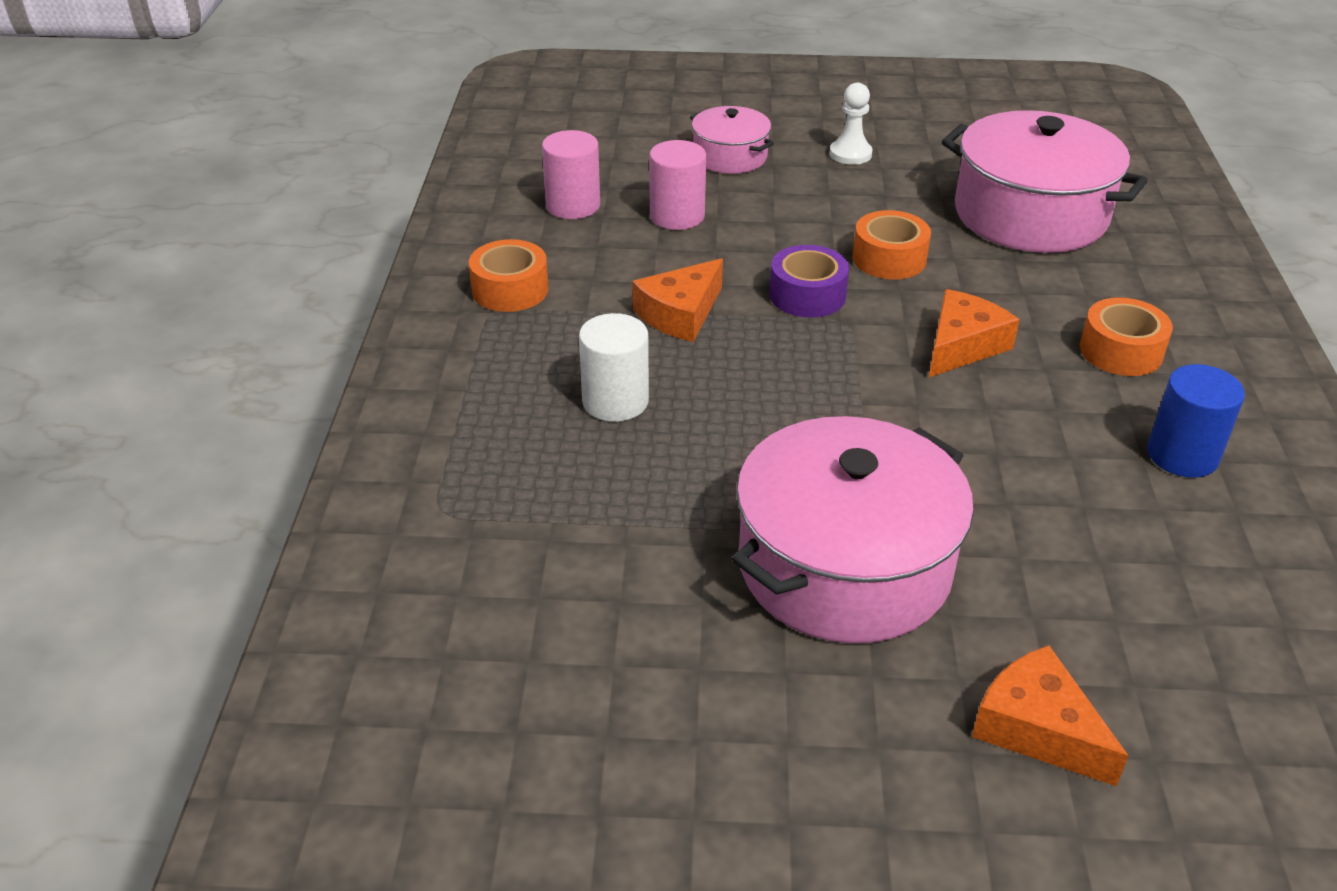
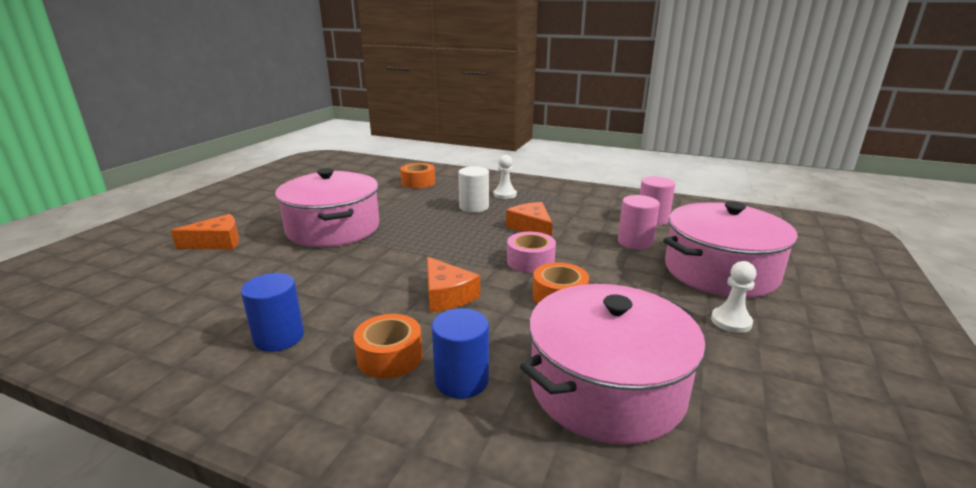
camera: 110 degrees right, 15 degrees down
orange tape [469,239,548,312] -> orange tape moved to [400,163,435,189]
pink pot [690,106,774,174] -> pink pot [663,202,798,298], size x1.91
purple tape [769,245,849,318] -> pink tape [507,232,556,273]
none -> blue cylinder [432,308,489,399]
none -> white pawn [494,155,517,199]

